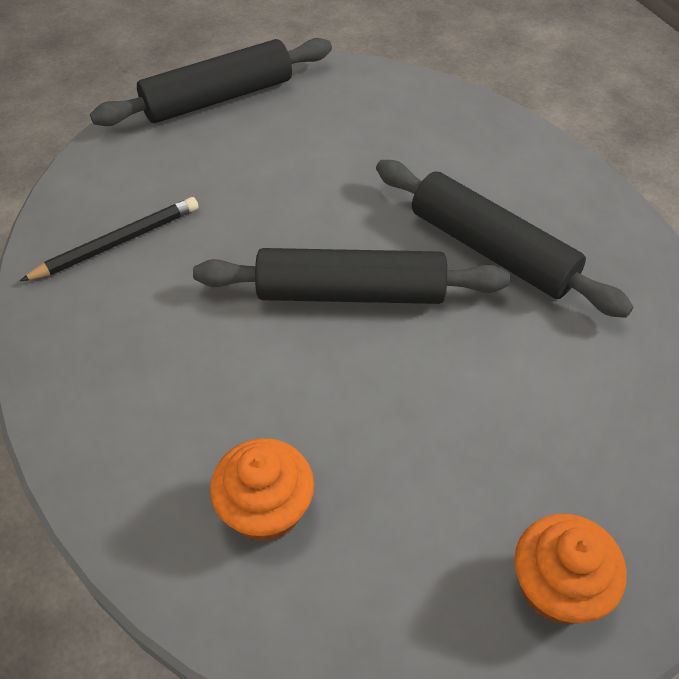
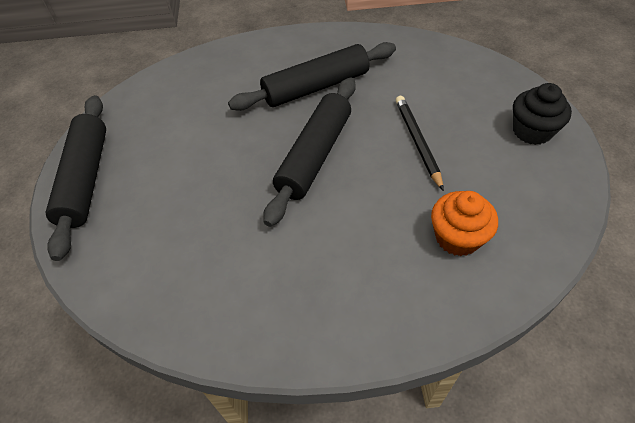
camera: 65 degrees left, 0 degrees up
black pencil [20,197,199,281] -> black pencil moved to [396,96,444,191]
orange cupcake [514,514,627,624] -> black cupcake [513,83,572,145]

